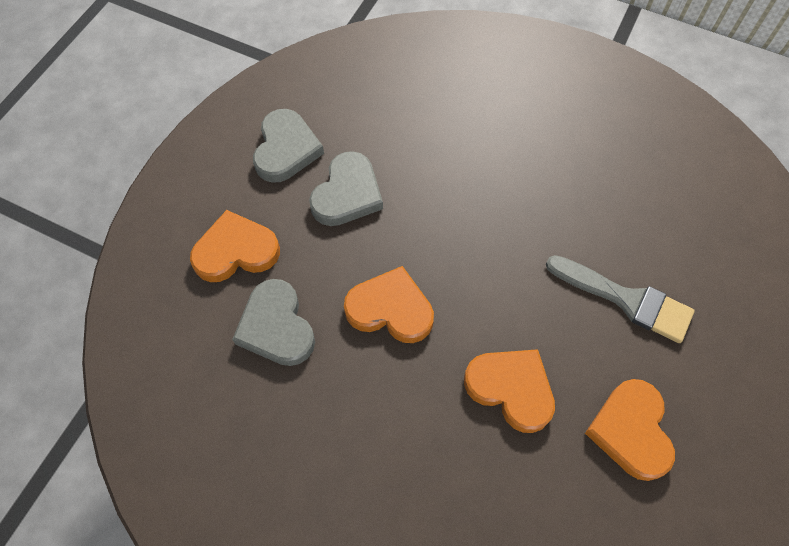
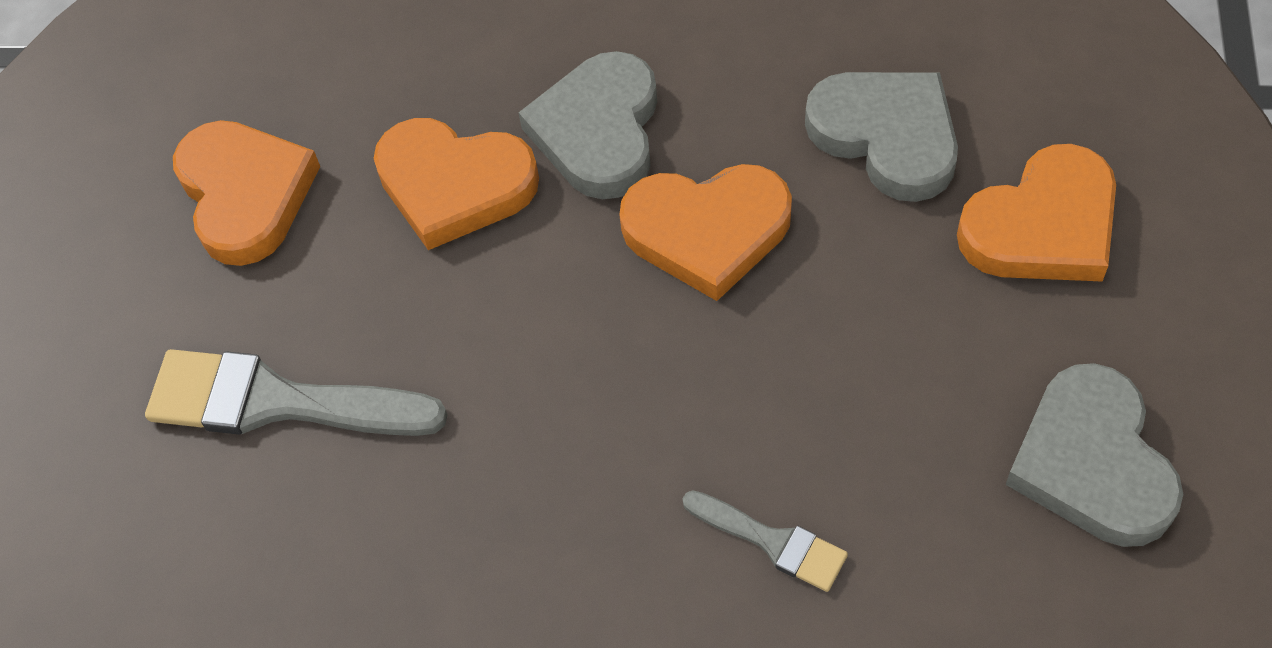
camera: 165 degrees right, 5 degrees down
grey heart [309,151,383,226] -> grey heart moved to [518,51,657,199]
none -> grey brush [683,490,848,592]

